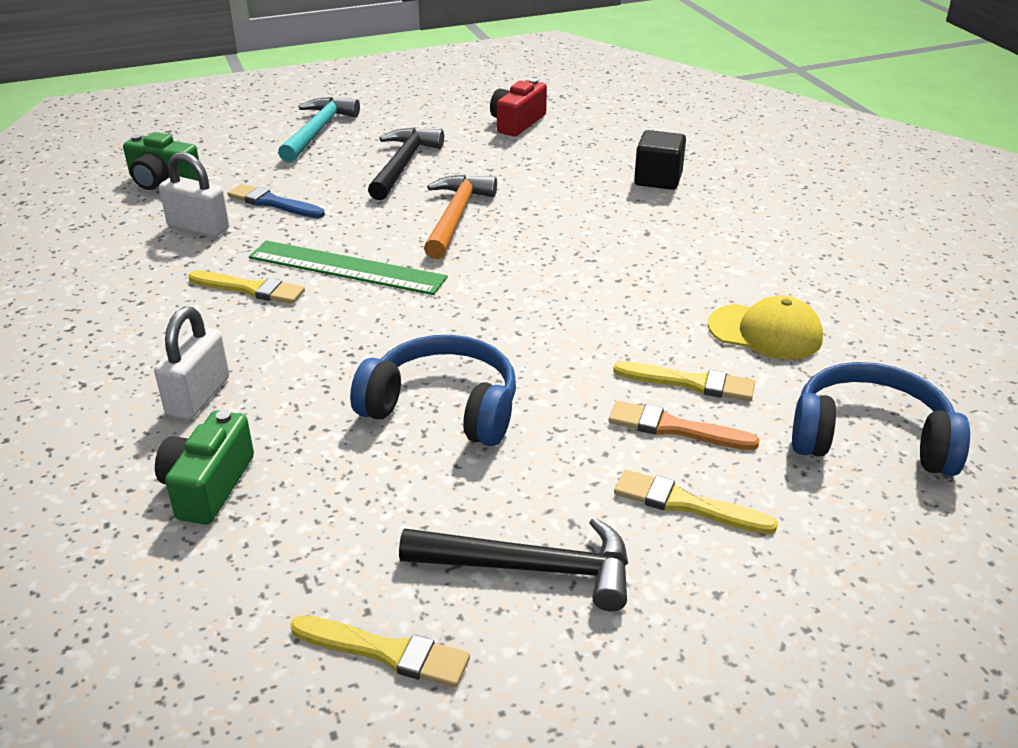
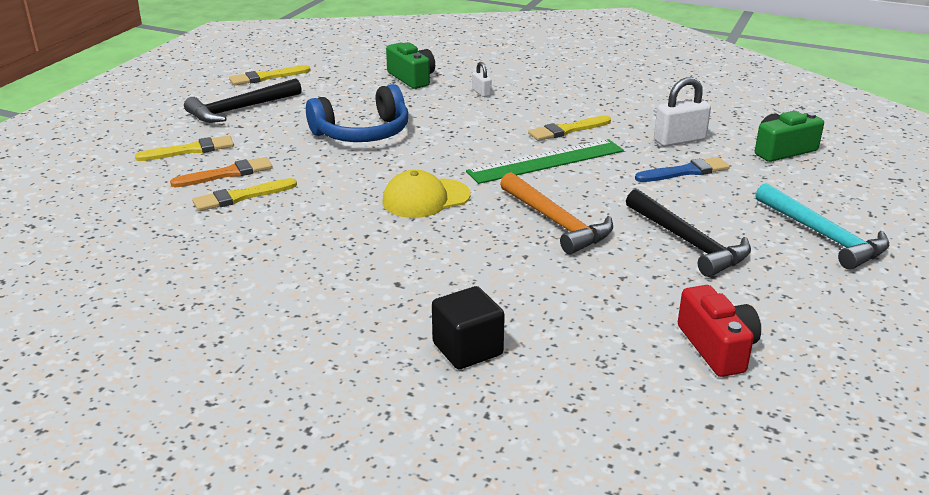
camera: 135 degrees right, 5 degrees down
white padlock [154,307,229,419] -> white padlock [472,62,492,97], size x0.54
yellow cap [708,295,823,360] -> yellow cap moved to [382,170,471,218]
blue headphones [792,362,970,476] -> none

